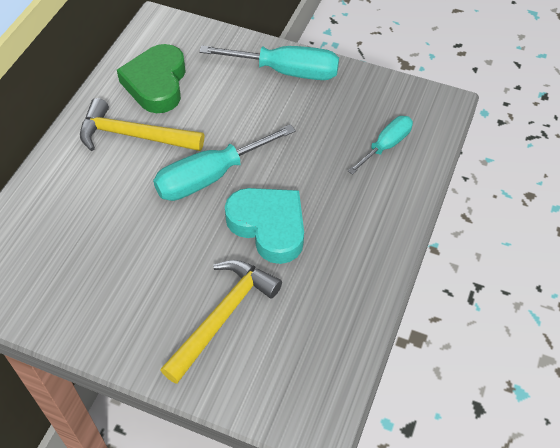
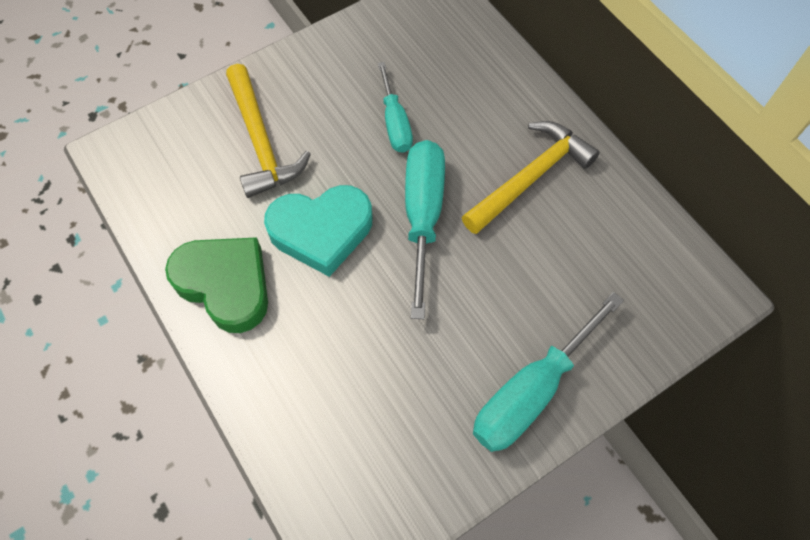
camera: 125 degrees right, 10 degrees up
green heart [117,44,186,113] -> green heart moved to [165,237,268,333]
turquoise screwdriver [348,116,413,175] -> turquoise screwdriver moved to [378,62,413,153]

